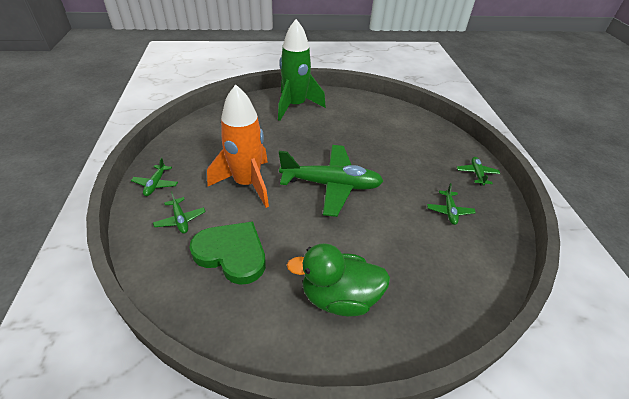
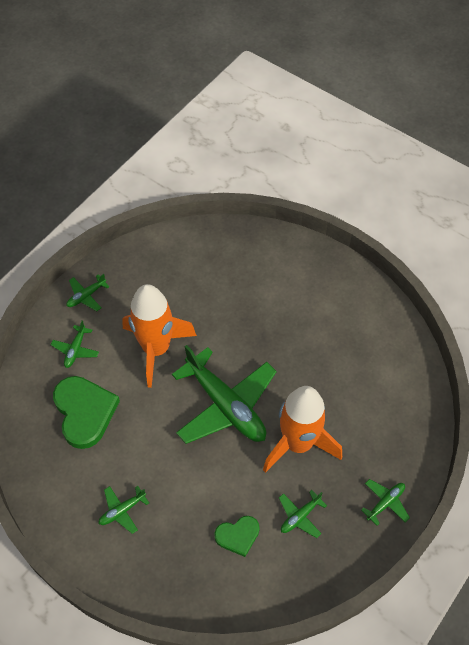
camera: 45 degrees right, 15 degrees up
green rocket [278,19,326,121] -> none
green duck [287,243,390,316] -> green plane [98,486,149,534]
none -> green heart [214,516,260,557]
none -> orange rocket [263,386,342,473]

